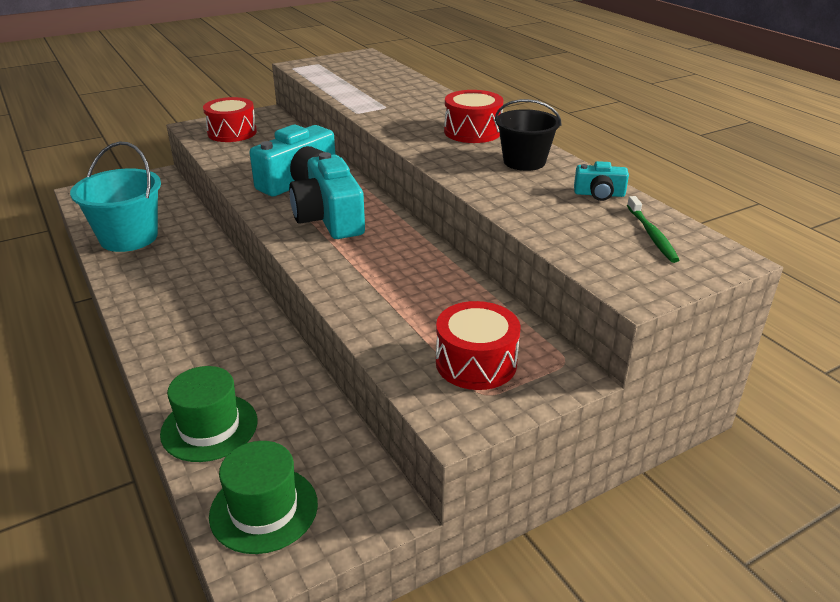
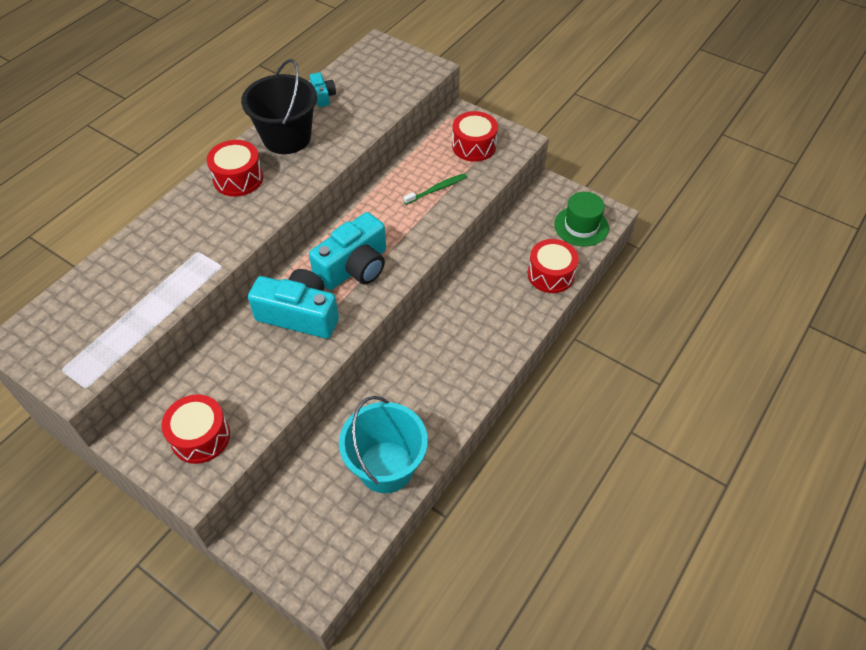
camera: 115 degrees left, 20 degrees up
green hat [160,366,258,462] -> red drum [528,239,579,293]
black bucket [495,99,562,171] -> black bucket [241,59,317,154], size x1.51
green toothbrush [627,196,679,263] -> green toothbrush moved to [403,173,467,205]

